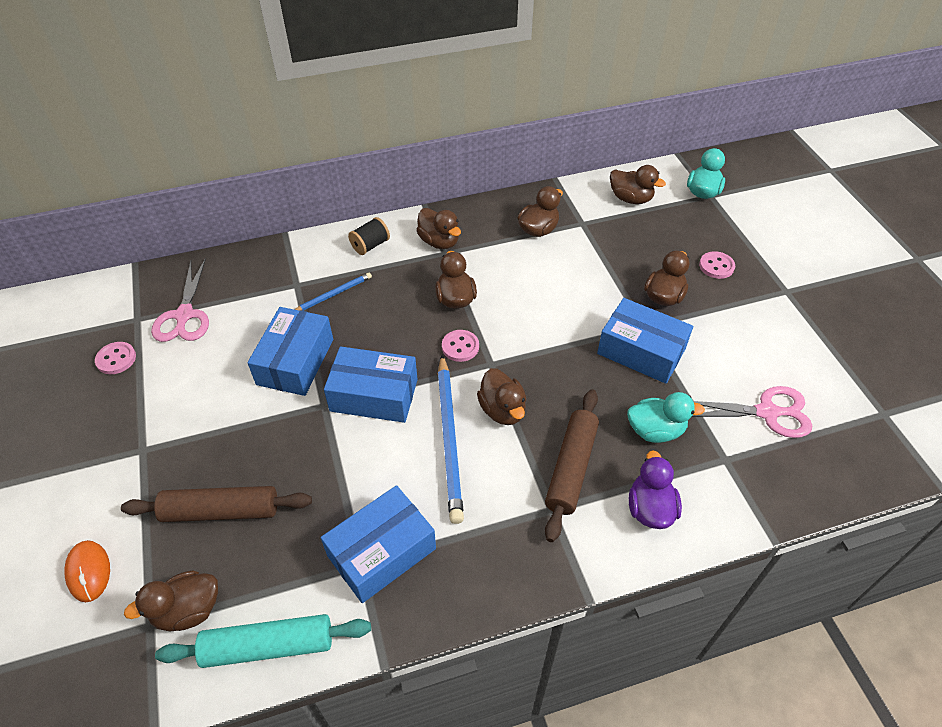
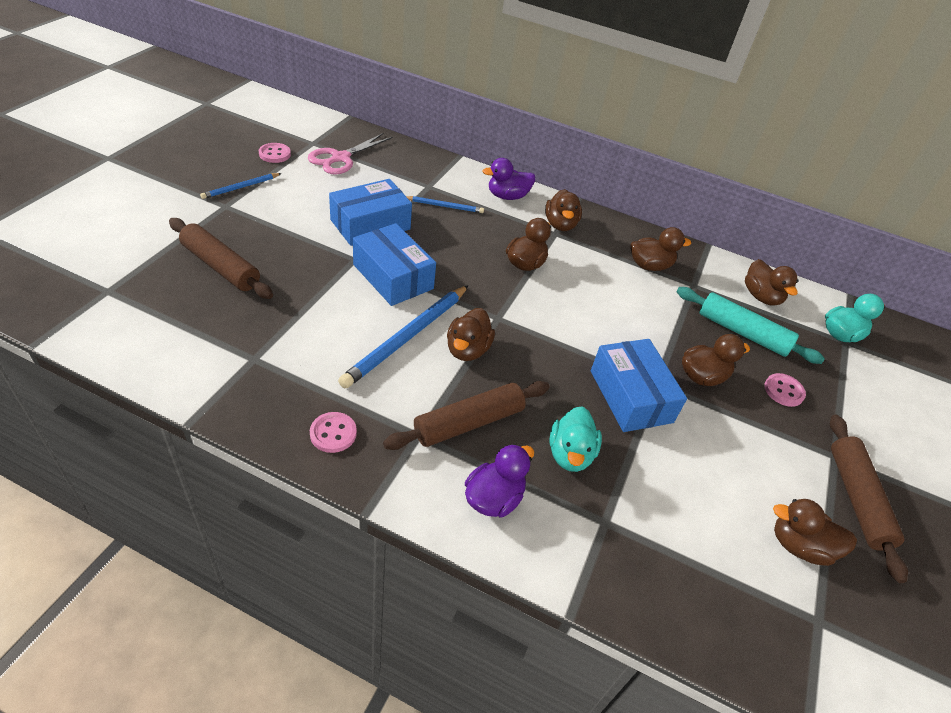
camera: 35 degrees right, 5 degrees down
orange mouse [65,540,110,602] -> none
brown duck [124,570,218,631] -> brown duck moved to [773,499,857,566]
turquoise rolling pin [155,614,371,668] -> turquoise rolling pin moved to [677,287,825,364]
blue box [321,485,436,603] -> none
black spool [348,217,390,255] -> purple duck [482,158,535,200]
pink button [442,330,479,362] -> pink button moved to [310,412,357,453]
turquoise duck [627,392,705,443] -> turquoise duck turned 60 degrees clockwise [549,406,602,472]
pink scissors [692,386,812,438] -> none
none -> blue pencil [200,173,282,199]
none -> brown rolling pin [830,415,908,583]

